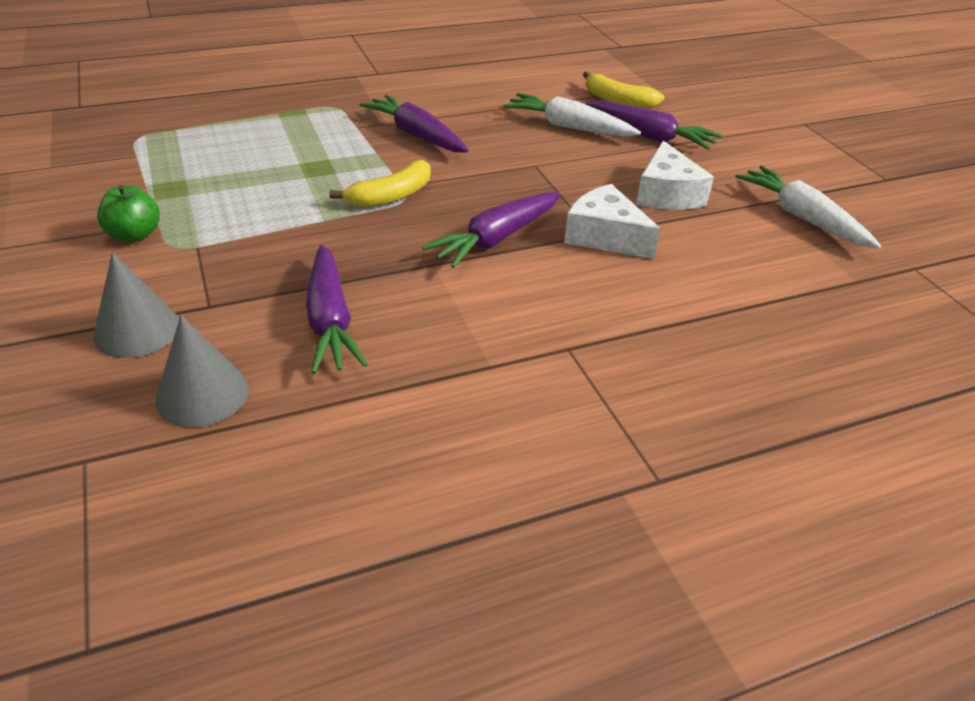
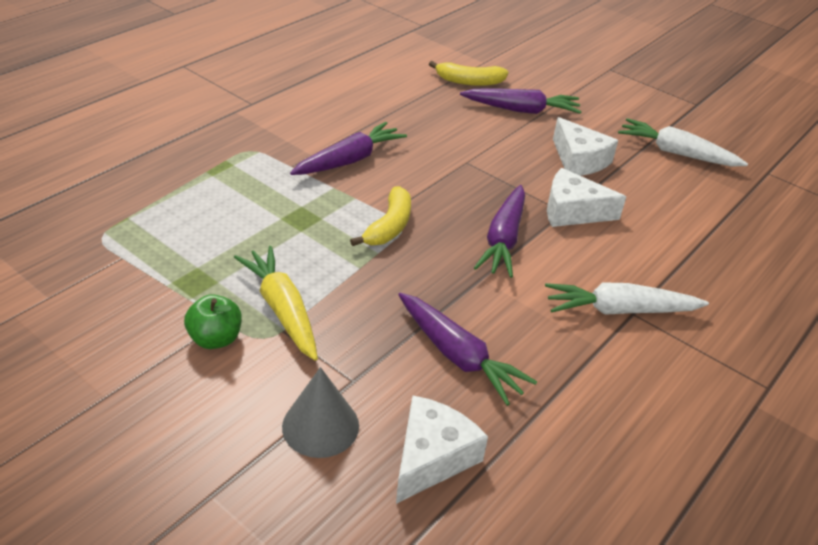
camera: 30 degrees left, 0 degrees up
grey cone [155,315,249,427] -> white cheese [396,395,488,504]
purple carrot [360,94,469,152] -> purple carrot turned 120 degrees clockwise [290,122,407,175]
white carrot [503,93,641,137] -> white carrot moved to [545,282,709,315]
none -> yellow carrot [234,246,318,361]

